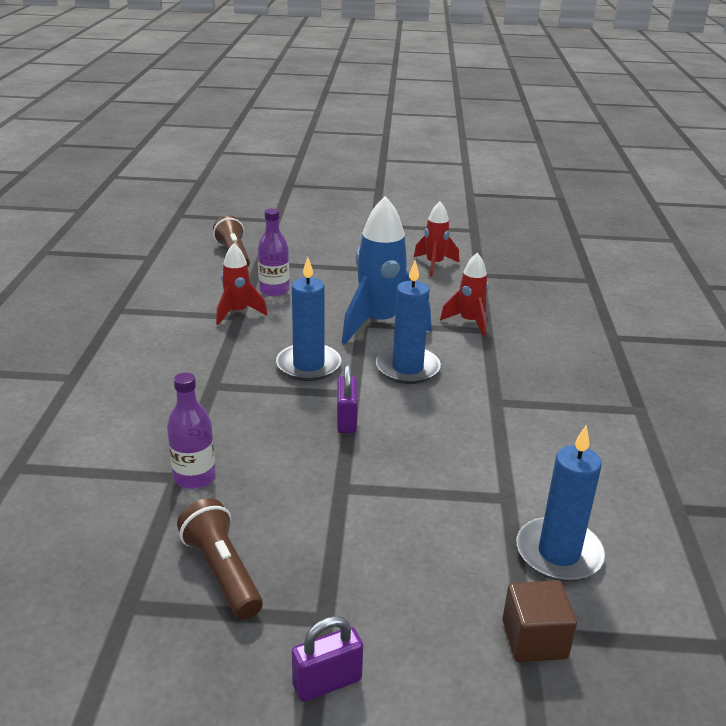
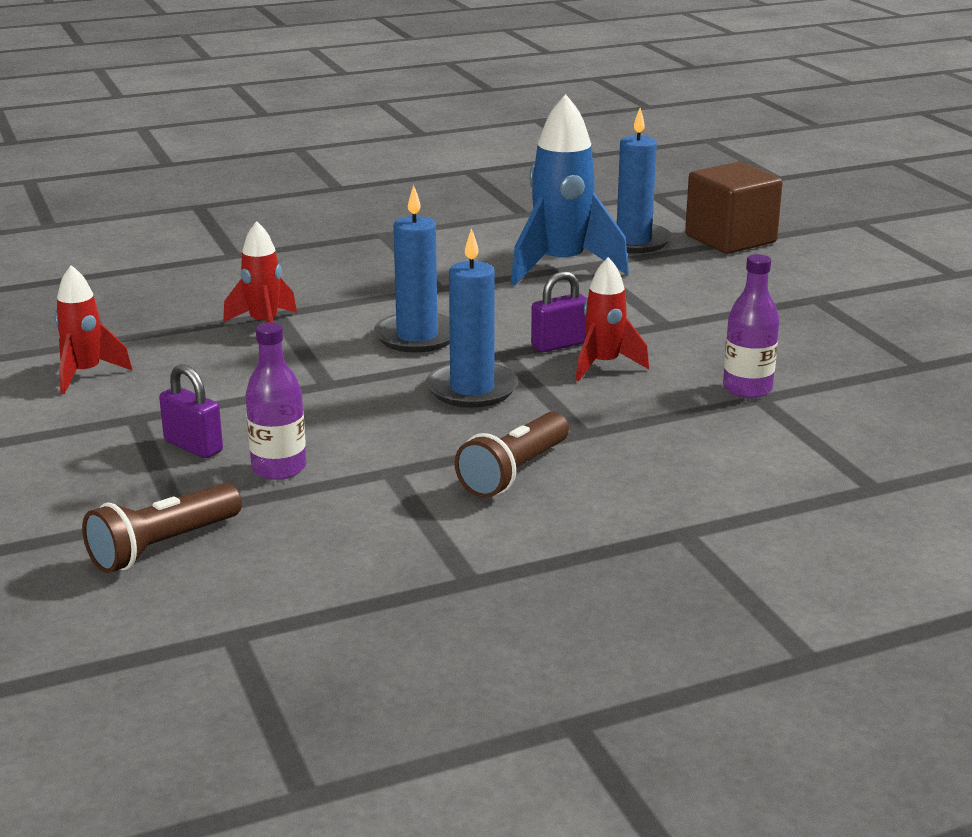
camera: 115 degrees left, 5 degrees down
brown flashlight [177,498,263,619] -> brown flashlight moved to [455,412,569,498]
red rocket [216,243,268,325] -> red rocket moved to [576,257,649,381]
purple padlock [292,616,363,702] -> purple padlock moved to [159,364,223,458]
blue rocket [342,196,432,344] -> blue rocket moved to [511,94,629,286]
brown cube [502,580,577,662] -> brown cube [685,162,783,254], size x1.61

